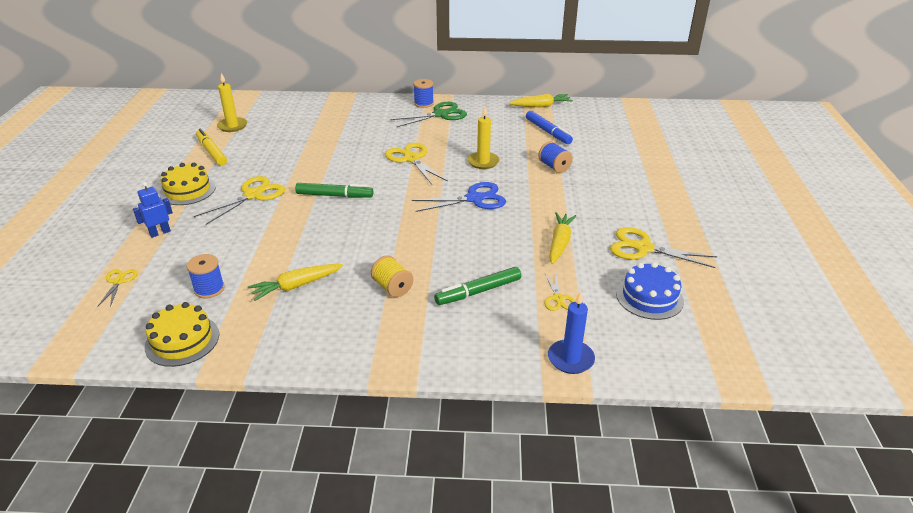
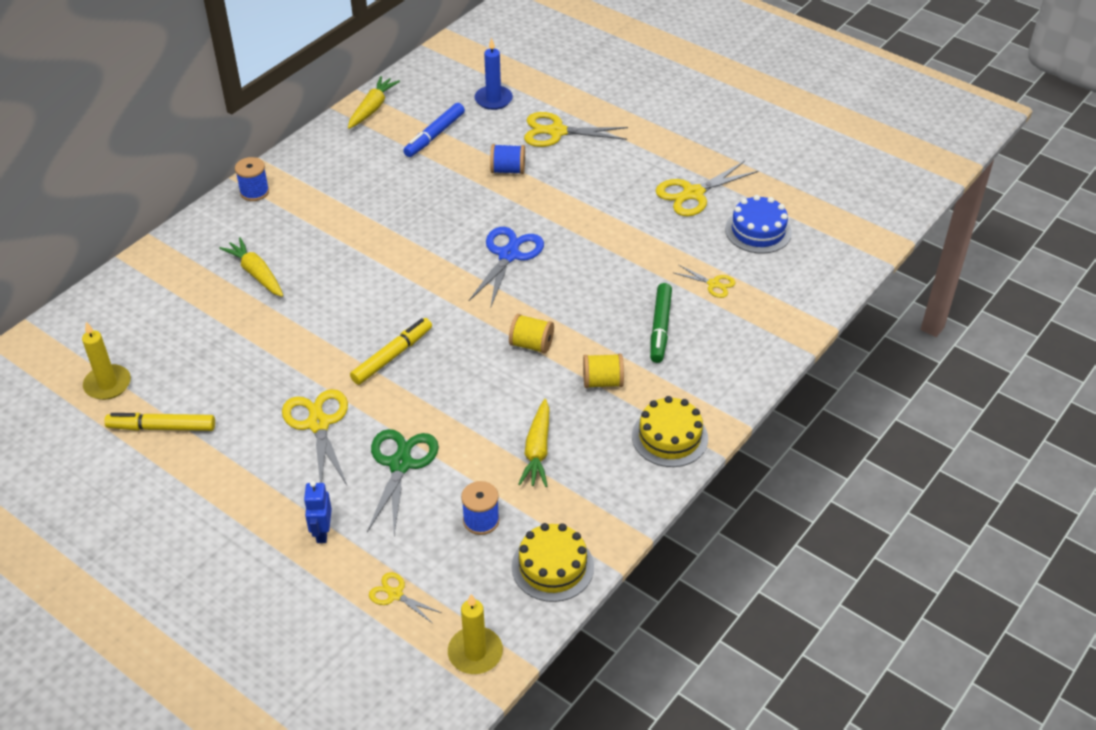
camera: 55 degrees left, 10 degrees up
yellow cake [159,163,216,205] -> yellow cake moved to [632,396,708,467]
green marker [295,183,373,198] -> yellow marker [350,318,432,385]
yellow scissors [385,142,448,184] -> yellow scissors moved to [524,112,628,147]
green scissors [390,102,467,127] -> green scissors moved to [367,429,439,535]
yellow candle [467,106,499,169] -> yellow candle moved to [448,594,503,674]
blue marker [526,111,573,144] -> blue marker turned 120 degrees clockwise [403,103,465,157]
blue candle [548,291,595,374] -> blue candle moved to [475,37,513,110]
yellow carrot [549,212,576,264] -> yellow carrot moved to [219,237,283,297]
none -> yellow spool [509,314,554,354]

